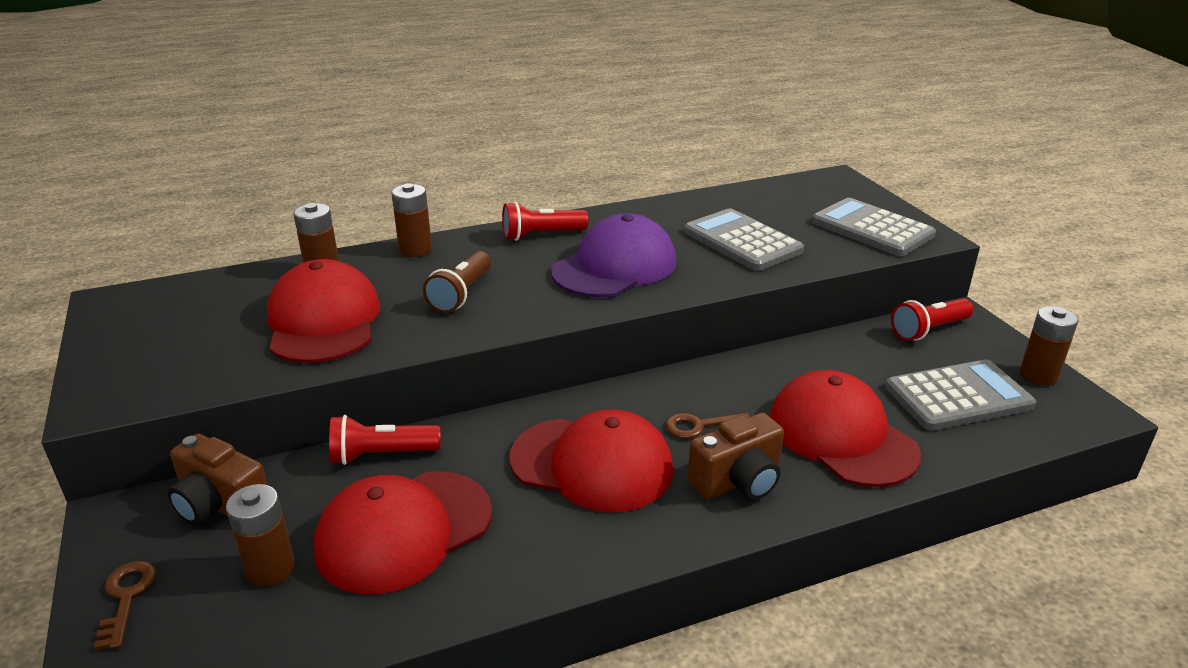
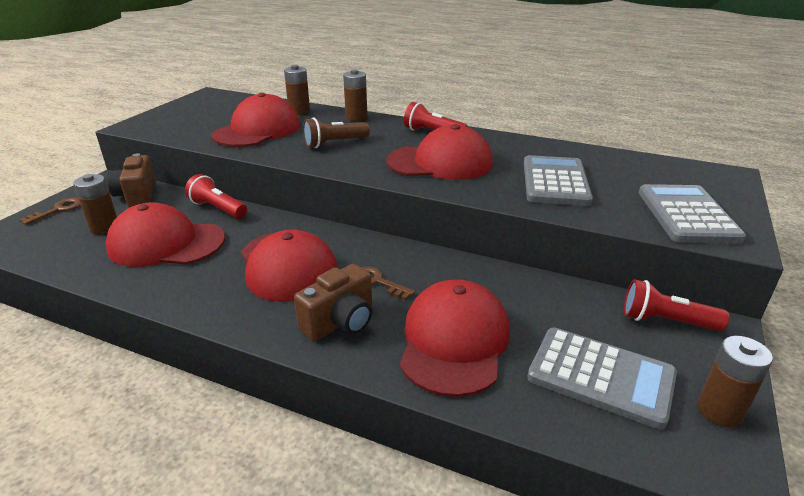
camera: 45 degrees right, 0 degrees up
purple cap [551,213,676,298] -> red cap [386,124,493,180]
brown camera [687,413,784,500] -> brown camera turned 60 degrees counterclockwise [294,264,372,341]

